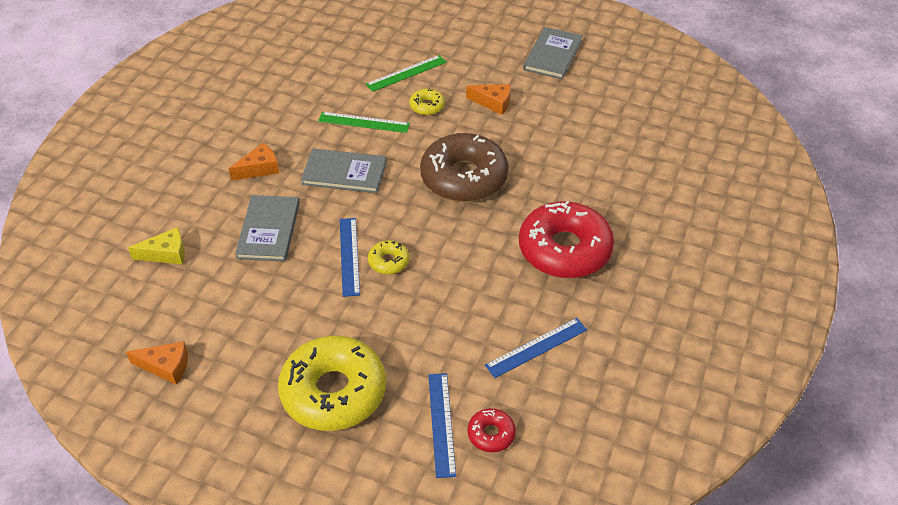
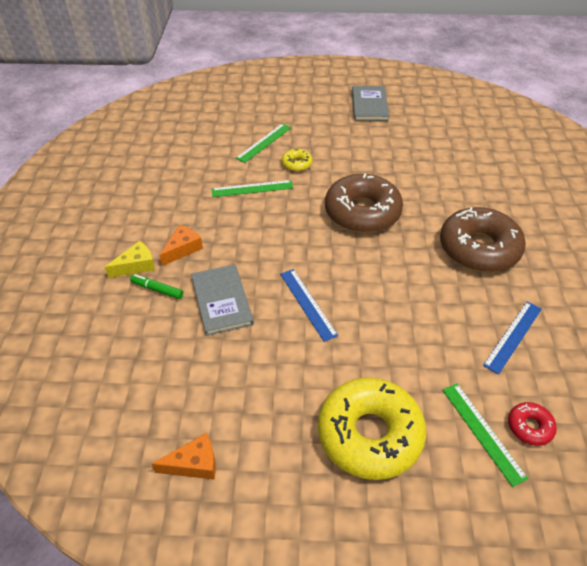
camera: 20 degrees left, 0 degrees up
yellow cheese [128,227,185,264] -> yellow cheese moved to [105,241,155,278]
grey book [301,149,387,193] -> none
yellow donut [368,240,409,274] -> none
blue ruler [428,373,456,478] -> green ruler [443,384,528,487]
orange cheese [466,84,511,115] -> none
red donut [519,201,614,278] -> brown donut [440,207,526,272]
none -> green marker [130,274,183,299]

